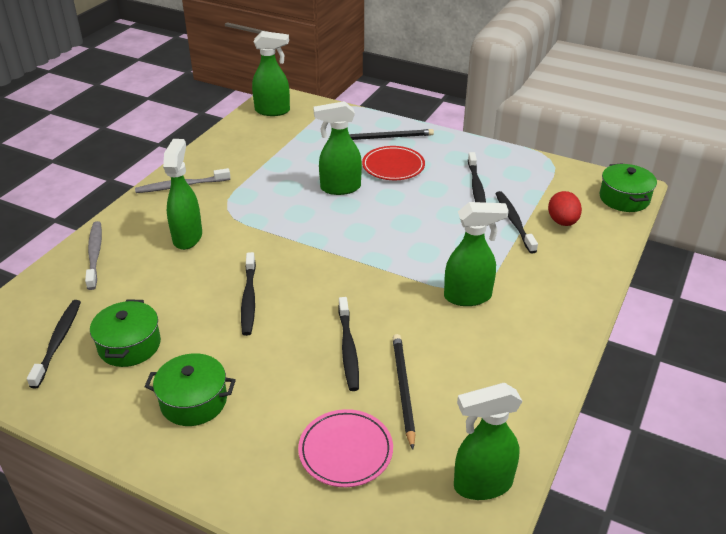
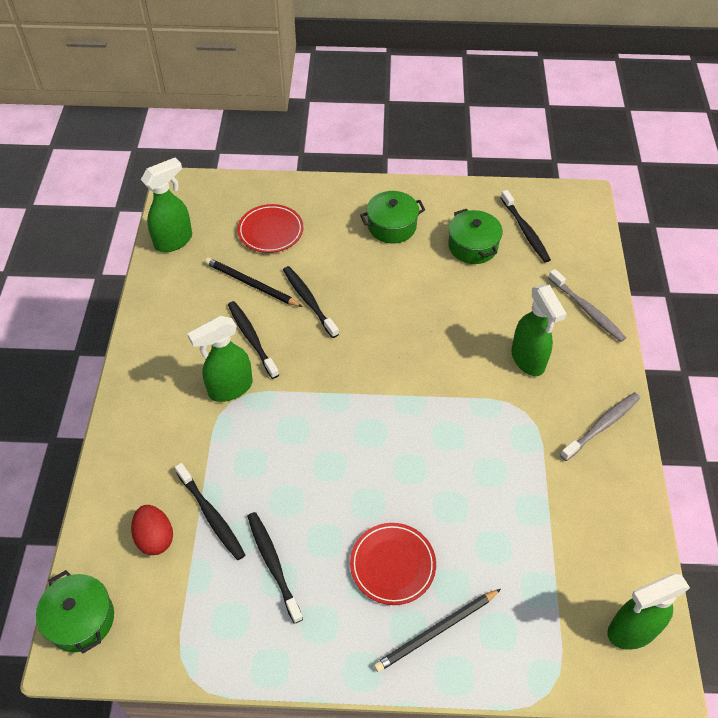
camera: 155 degrees right, 15 degrees up
black toothbrush [241,252,256,336] -> black toothbrush moved to [228,301,279,379]
pink plate [298,409,393,487] -> red plate [237,204,303,253]
green spray bottle [313,101,362,195] -> none
black pencil [393,334,416,450] -> black pencil turned 150 degrees clockwise [205,258,303,307]

